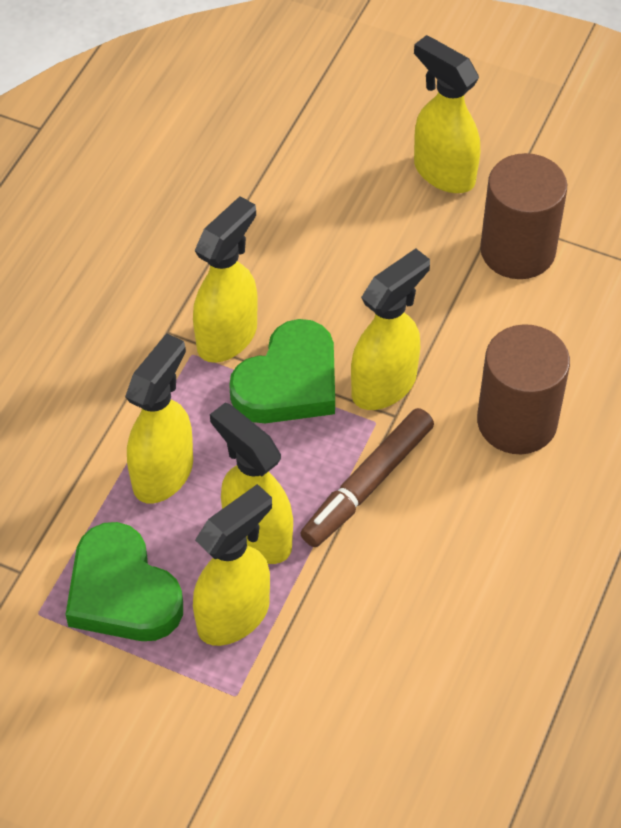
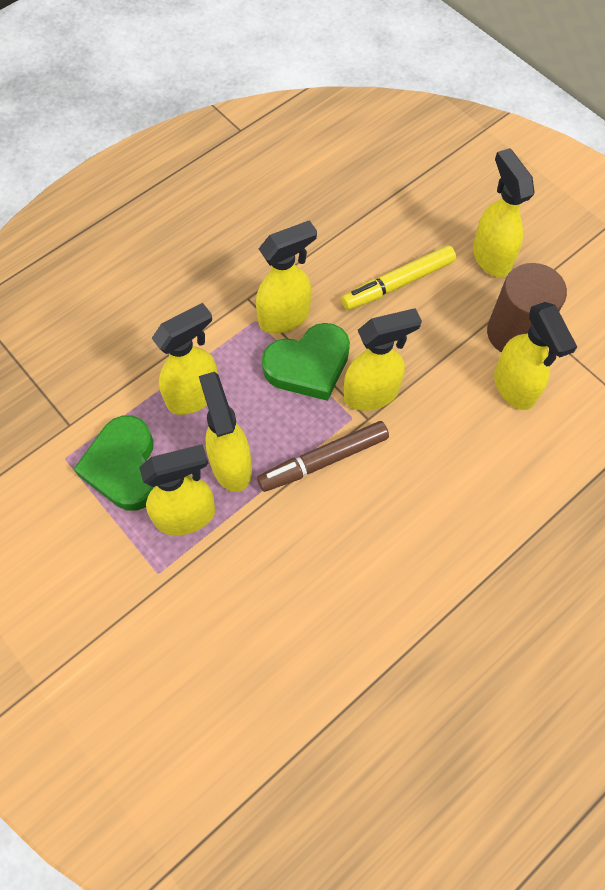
camera: 25 degrees right, 10 degrees up
brown cylinder [477,324,570,454] -> none
none -> yellow marker [341,245,456,310]
none -> yellow spray bottle [494,302,577,410]

